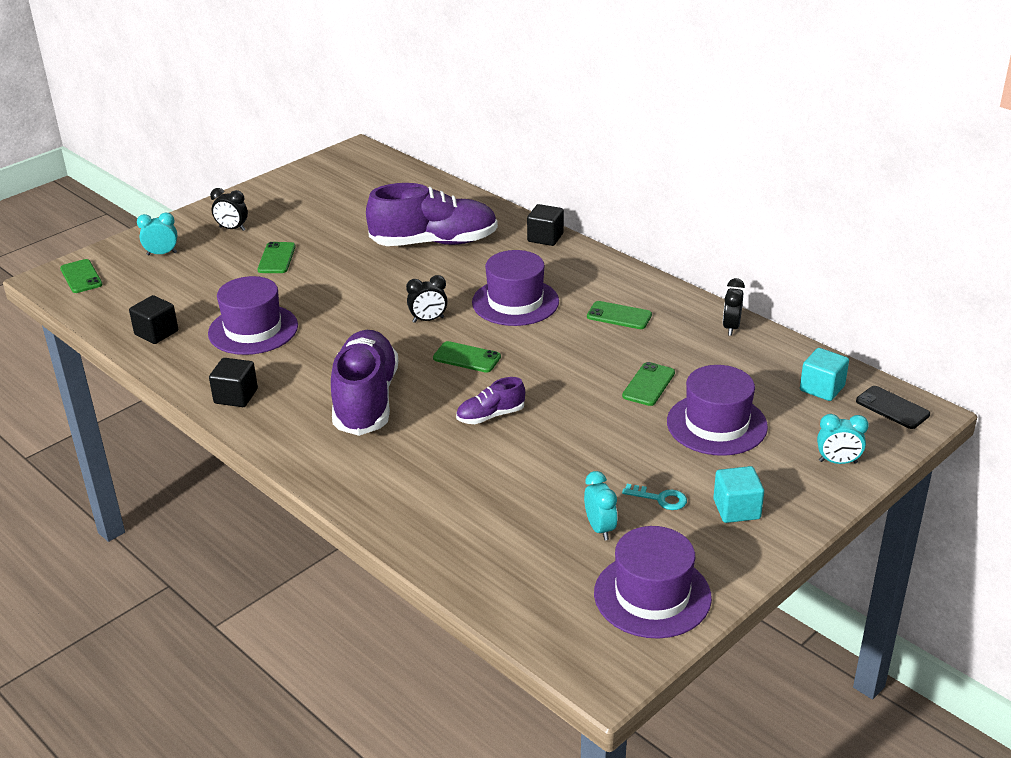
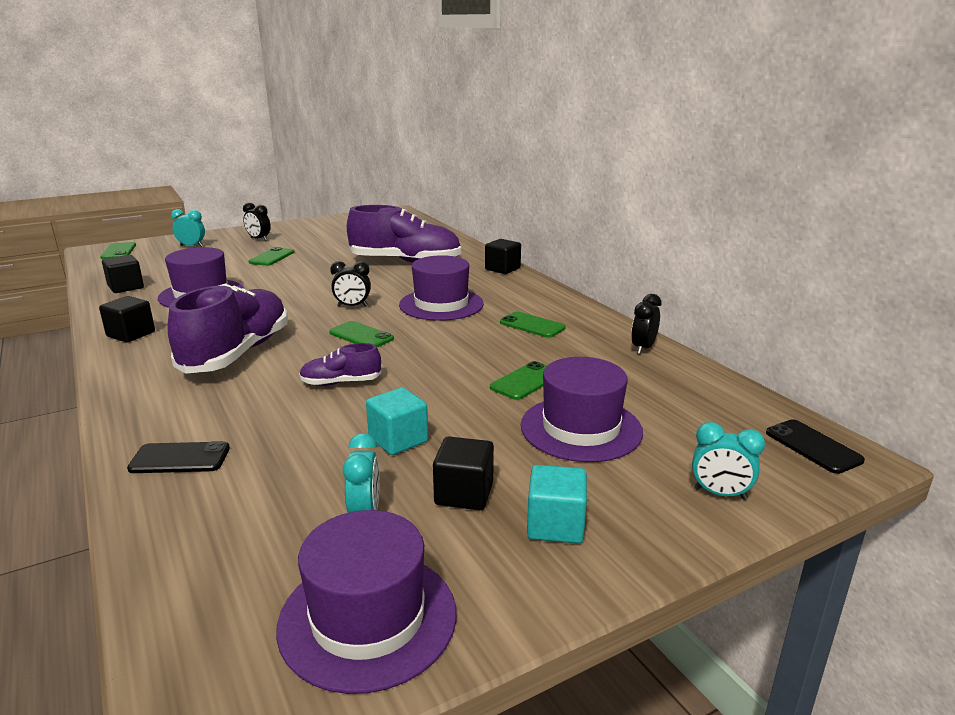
camera: 15 degrees right, 10 degrees down
turquoise key [622,484,687,510] -> black cube [433,436,494,510]
turquoise cube [800,348,849,401] -> turquoise cube moved to [366,387,428,455]
none -> black phone [127,441,230,473]

